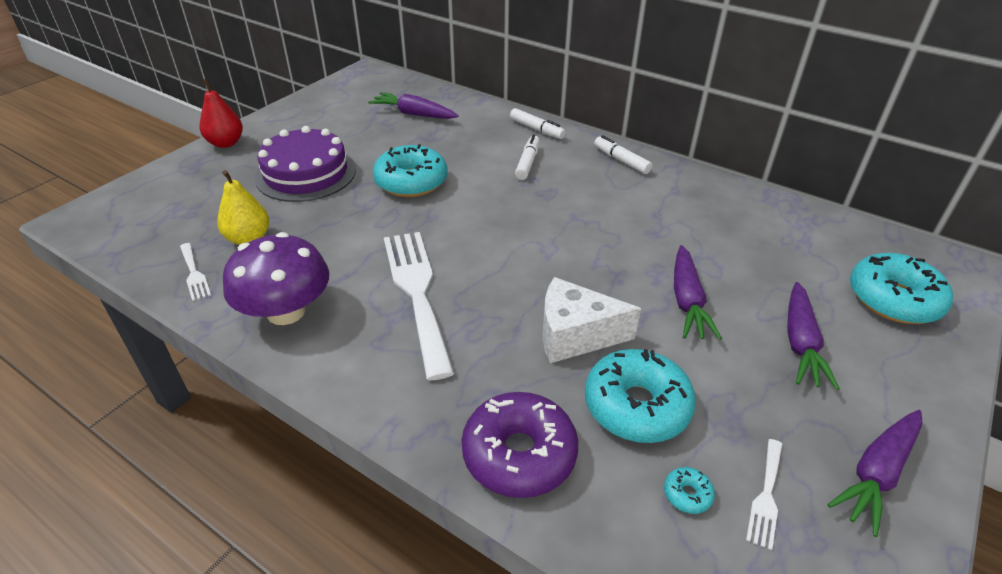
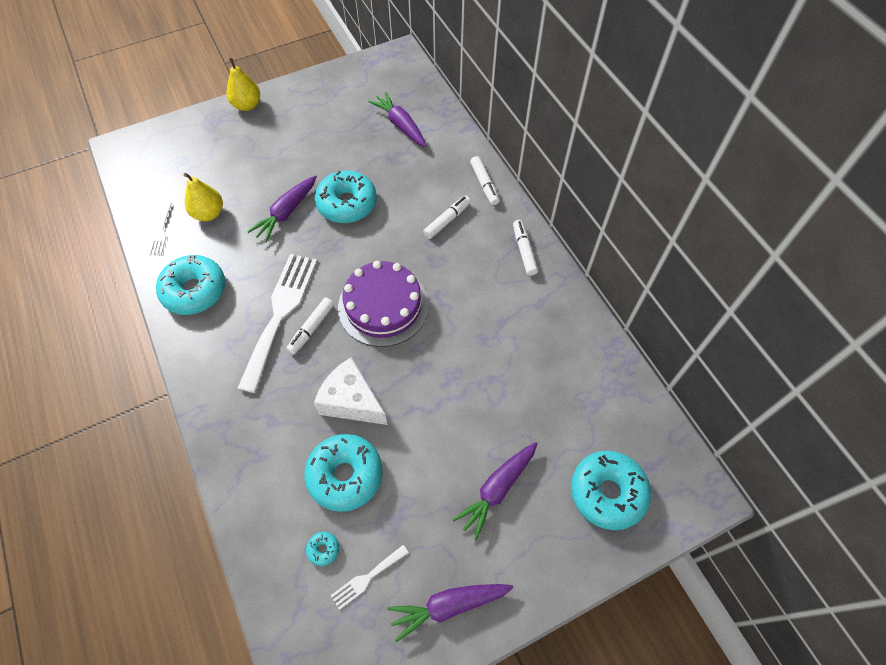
camera: 30 degrees right, 20 degrees up
red pear [200,79,243,148] -> yellow pear [227,58,260,111]
purple mushroom [223,232,329,325] -> turquoise donut [156,255,225,315]
purple cake [255,126,356,202] -> purple cake moved to [338,261,429,347]
purple donut [461,392,578,498] -> none
purple carrot [674,245,722,340] -> purple carrot moved to [247,176,317,243]
none -> white marker [286,297,334,355]

